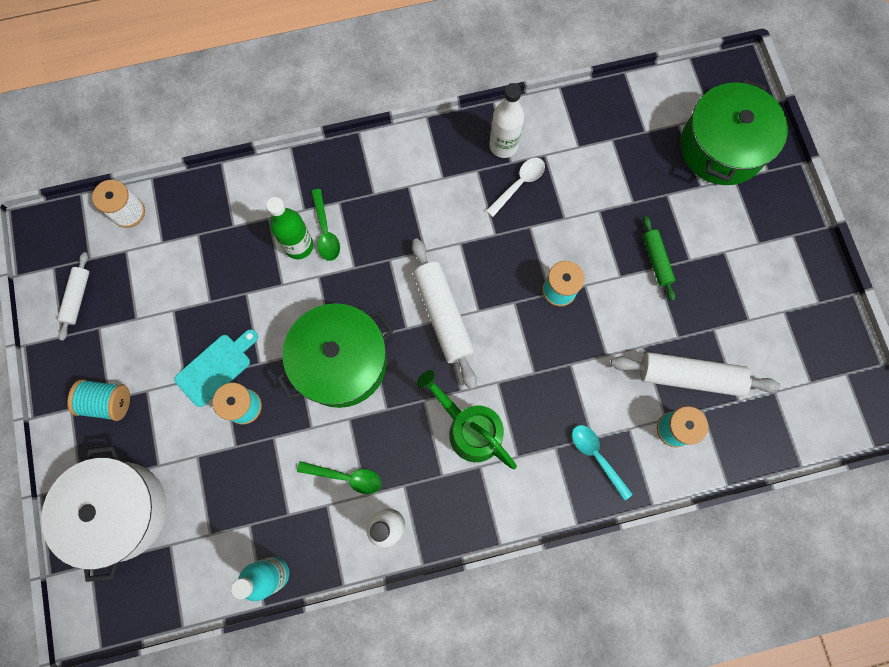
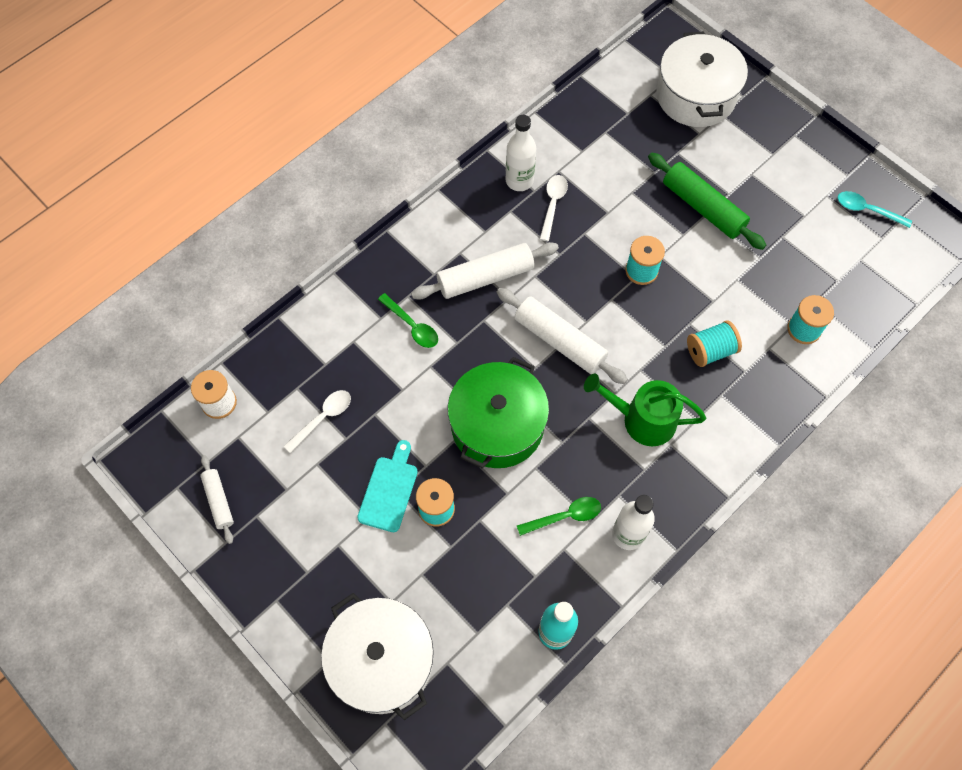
camera: 30 degrees left, 10 degrees down
turquoise spool [67,379,130,421] -> turquoise spool moved to [687,321,742,367]
green bottle [266,197,314,259] -> none
turquoise spoon [572,425,633,501] -> turquoise spoon moved to [838,191,912,228]
white rolling pin [611,352,780,397] -> white rolling pin moved to [411,242,559,300]
green rolling pin [643,216,675,301] -> green rolling pin [648,153,766,250], size x1.76
green pot [680,79,788,185] -> white pot [657,31,748,127]
none -> white spoon [284,390,351,453]

